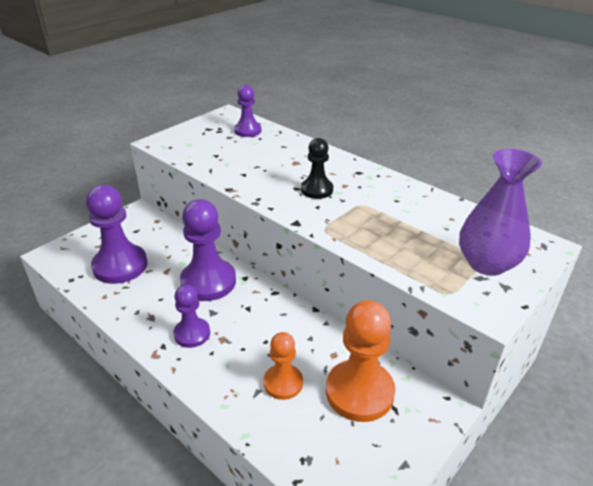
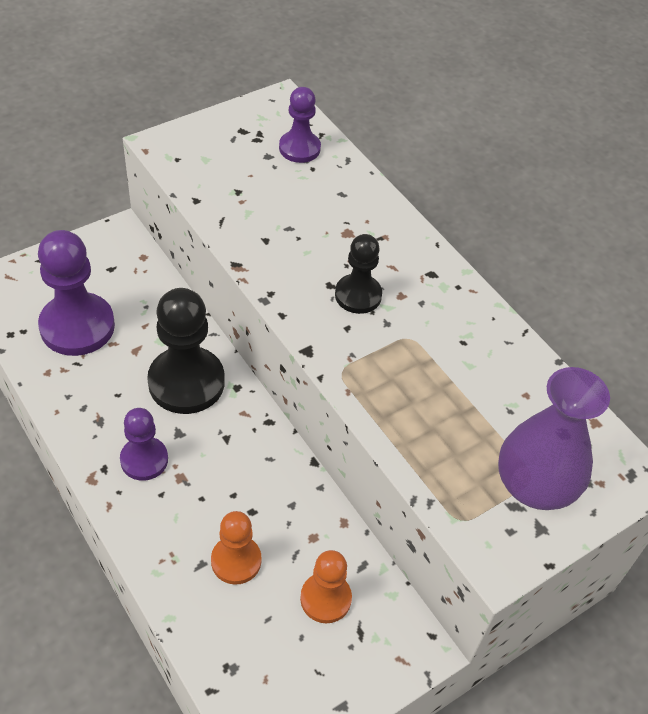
camera: 10 degrees right, 15 degrees up
purple pawn [180,199,236,301] -> black pawn [147,288,225,414]
orange pawn [326,300,395,422] -> orange pawn [300,550,352,623], size x0.59

